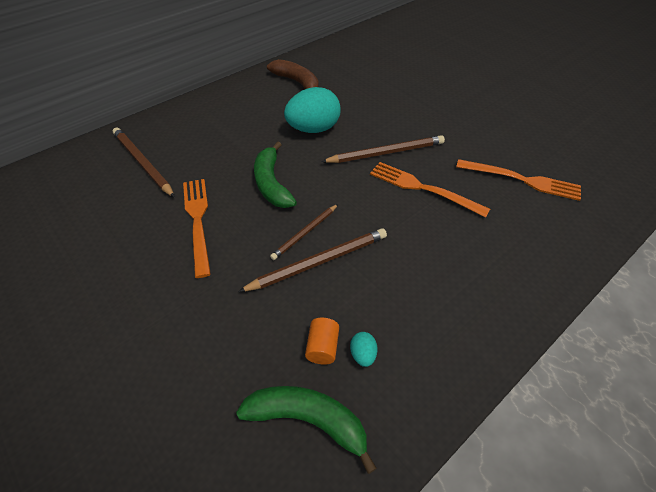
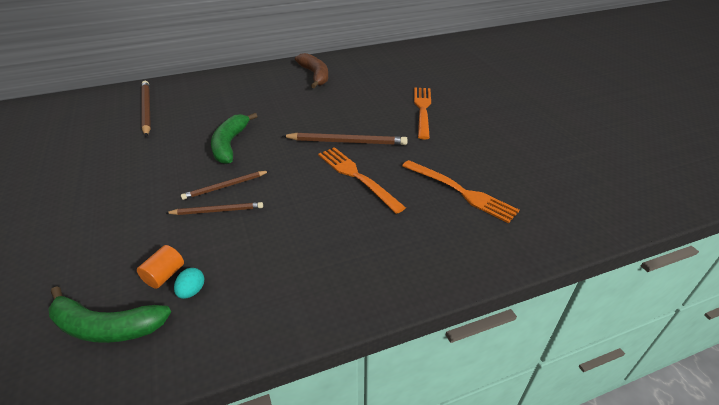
camera: 20 degrees right, 10 degrees down
orange fork [183,179,211,278] -> orange fork moved to [414,88,431,140]
green banana [236,386,377,474] -> green banana turned 150 degrees clockwise [48,286,171,343]
brown pencil [238,228,387,292] -> brown pencil [166,202,263,215], size x0.63
turquoise egg [284,87,341,133] -> none

